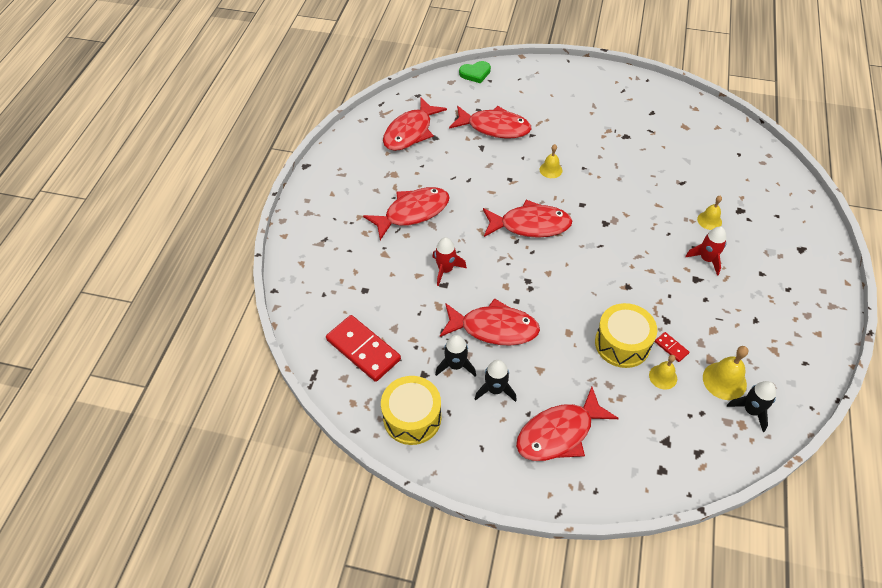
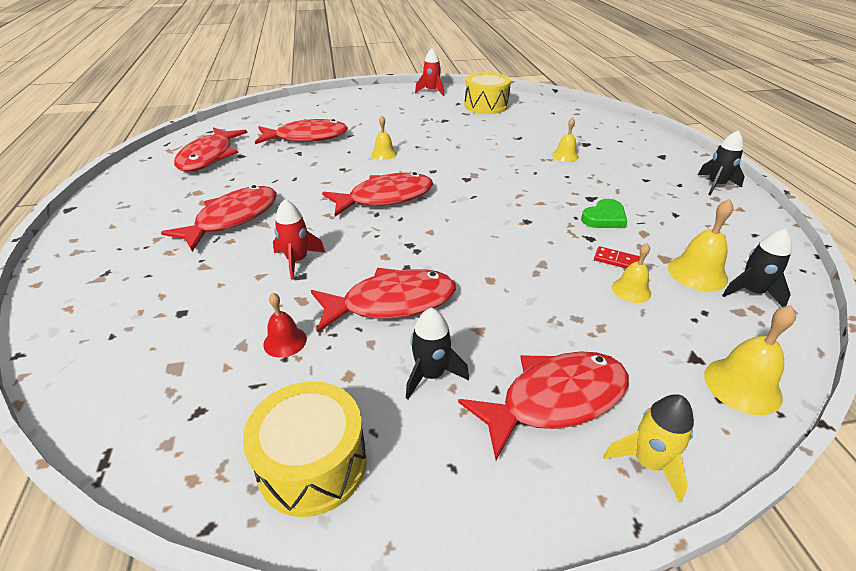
camera: 25 degrees left, 15 degrees down
red domino [326,315,401,382] -> none
black rocket [435,335,476,377] -> black rocket moved to [698,130,745,195]
green heart [459,61,491,83] -> green heart moved to [581,199,627,228]
red fish [516,387,619,461] -> red fish turned 150 degrees counterclockwise [458,351,629,460]
yellow drum [595,303,657,368] -> yellow drum moved to [464,72,511,114]
red rocket [685,227,727,276] -> red rocket moved to [415,48,444,96]
none -> red bell [263,293,307,358]
none -> yellow rocket [603,394,694,503]
none -> yellow bell [704,305,796,415]

